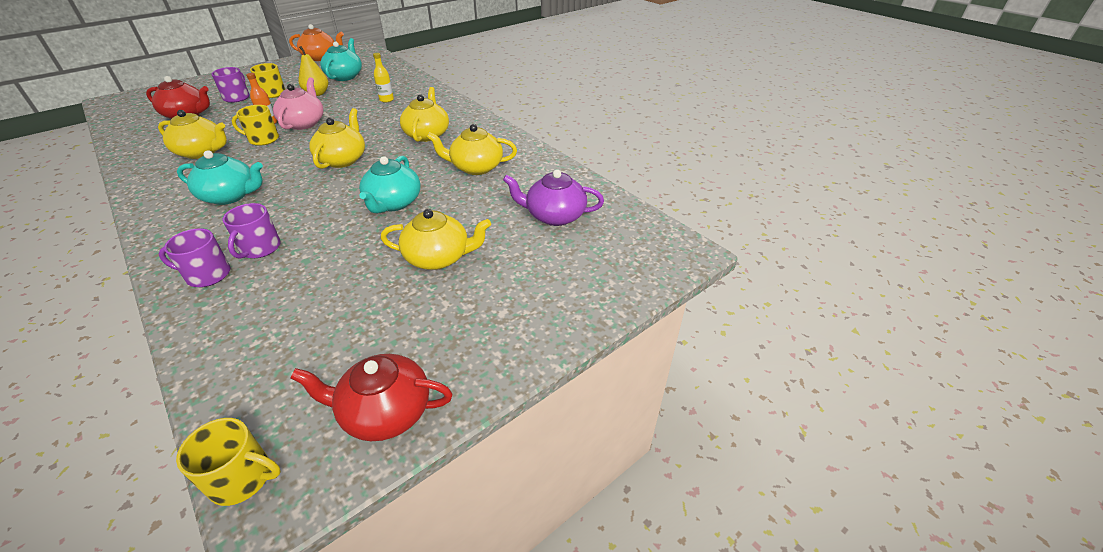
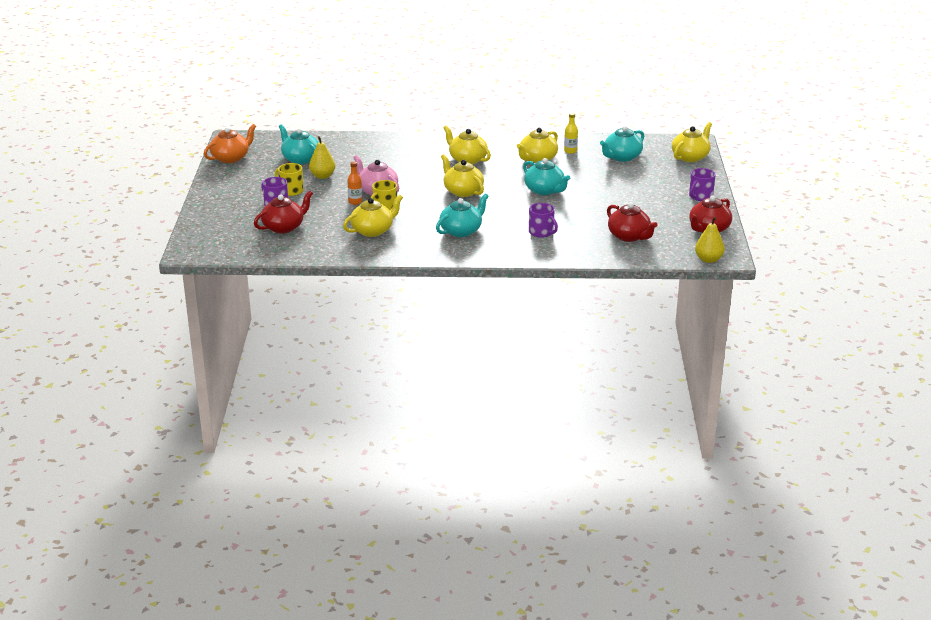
camera: 50 degrees left, 10 degrees down
purple mug [159,228,230,287] -> purple mug moved to [689,168,716,201]
yellow mug [176,418,281,506] -> yellow pear [695,217,725,263]
yellow bottle [373,53,394,103] -> yellow bottle moved to [564,113,578,154]
yellow teapot [381,209,491,270] -> yellow teapot moved to [672,122,712,162]
purple teapot [503,170,604,226] -> turquoise teapot [600,126,644,162]
none -> red teapot [607,203,658,242]

